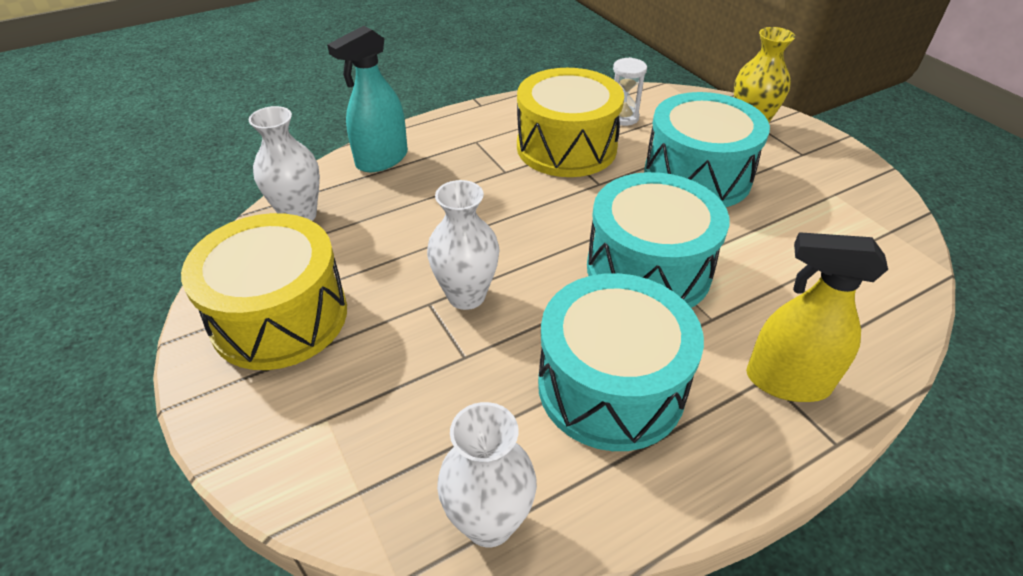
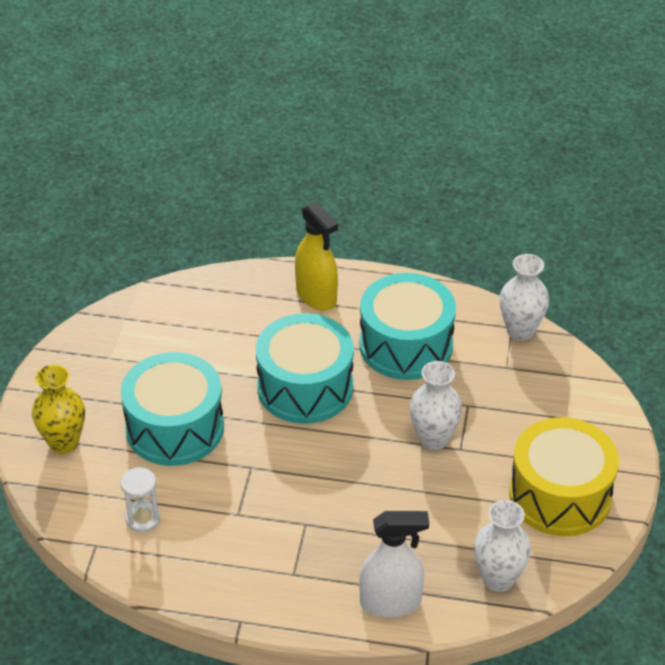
camera: 140 degrees left, 0 degrees up
turquoise spray bottle [327,26,408,172] -> white spray bottle [359,511,429,618]
yellow drum [517,68,624,177] -> none

